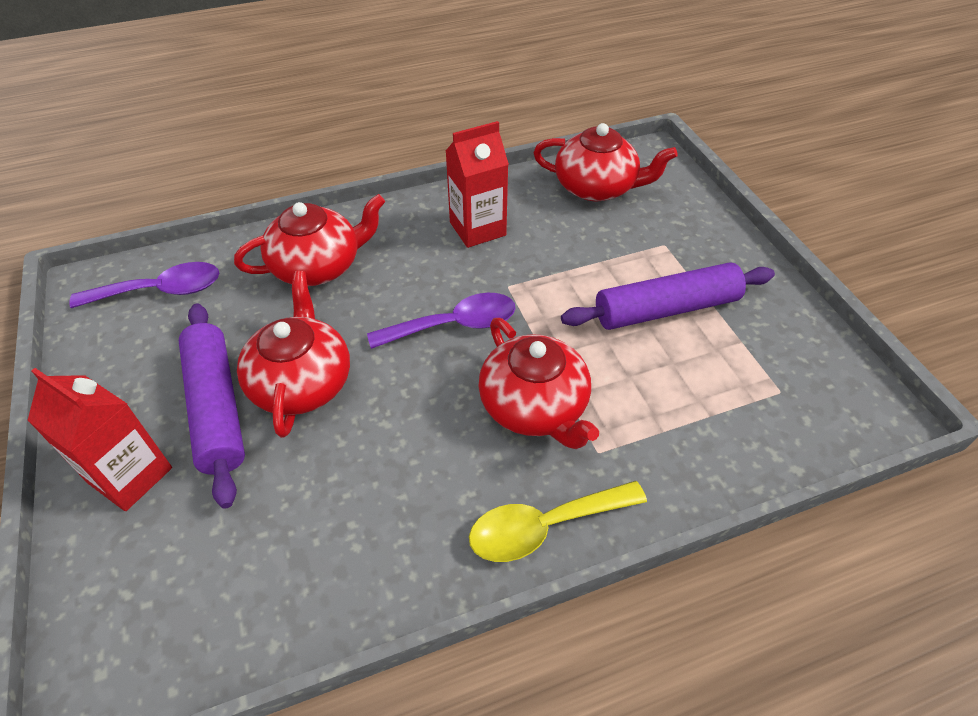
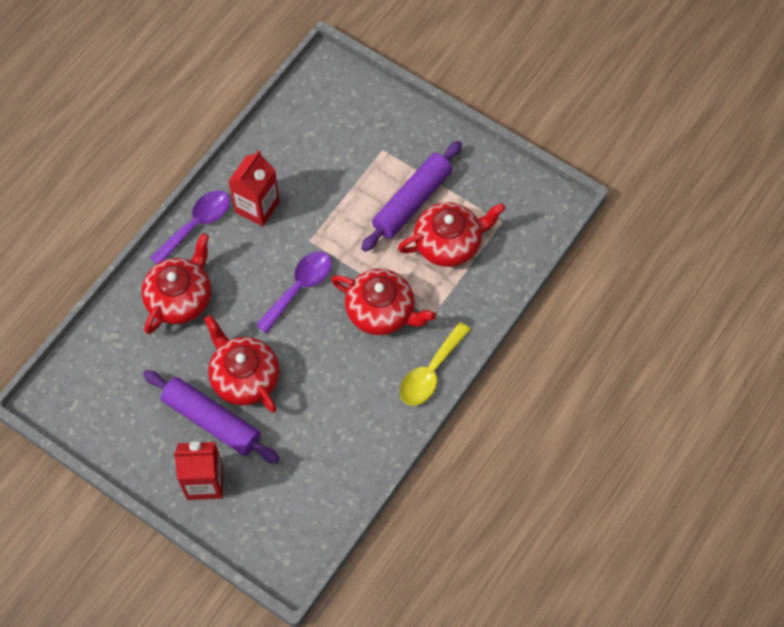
camera: 35 degrees left, 15 degrees up
purple spoon [70,262,219,308] -> purple spoon moved to [150,190,230,264]
red teapot [533,123,678,202] -> red teapot moved to [398,202,506,267]

